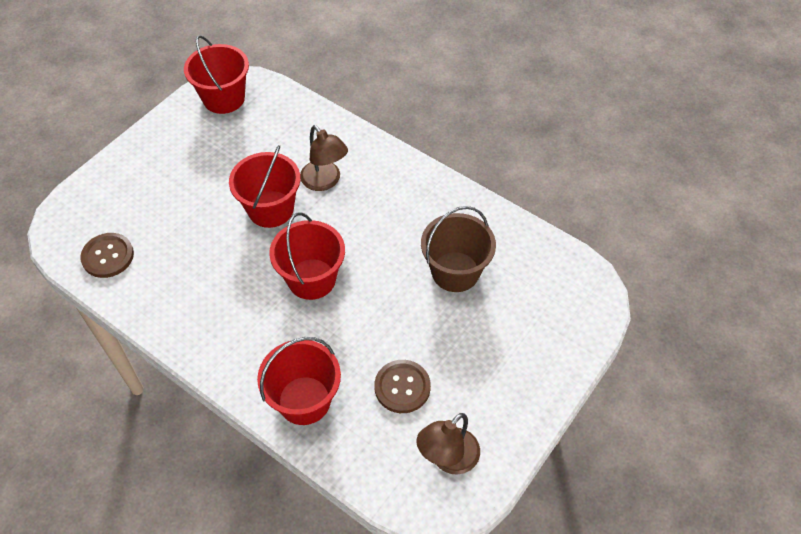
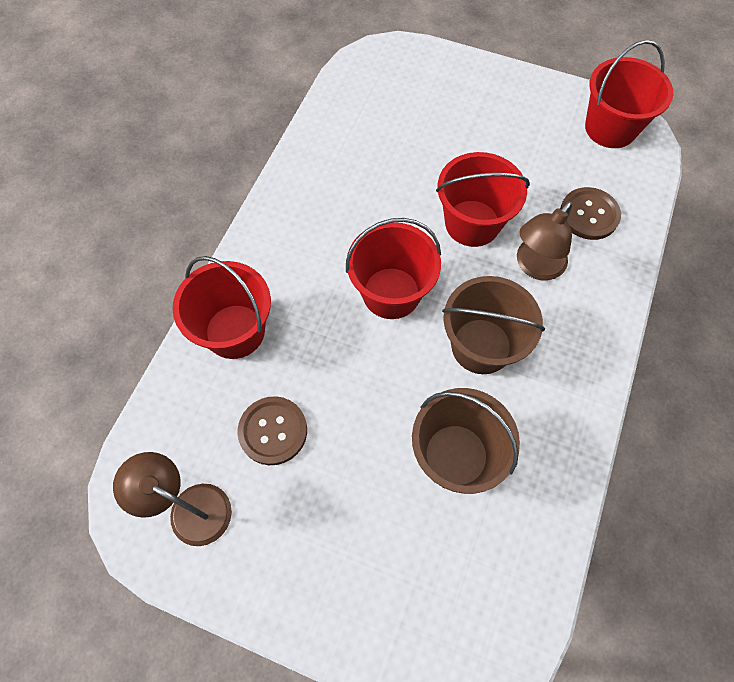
camera: 75 degrees right, 10 degrees up
brown button [80,233,134,278] -> brown button moved to [560,187,621,240]
none -> brown bucket [442,276,545,374]

